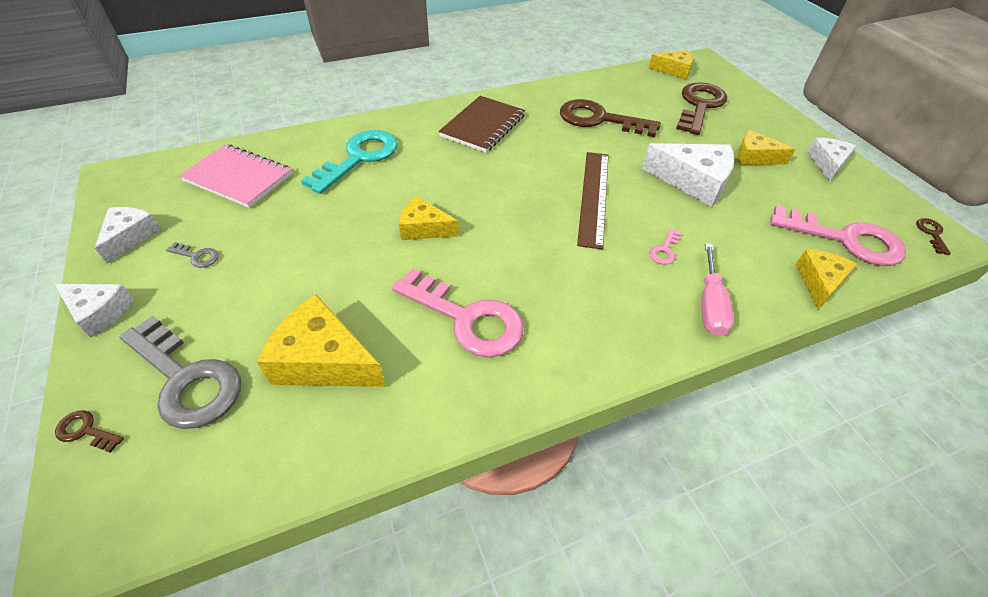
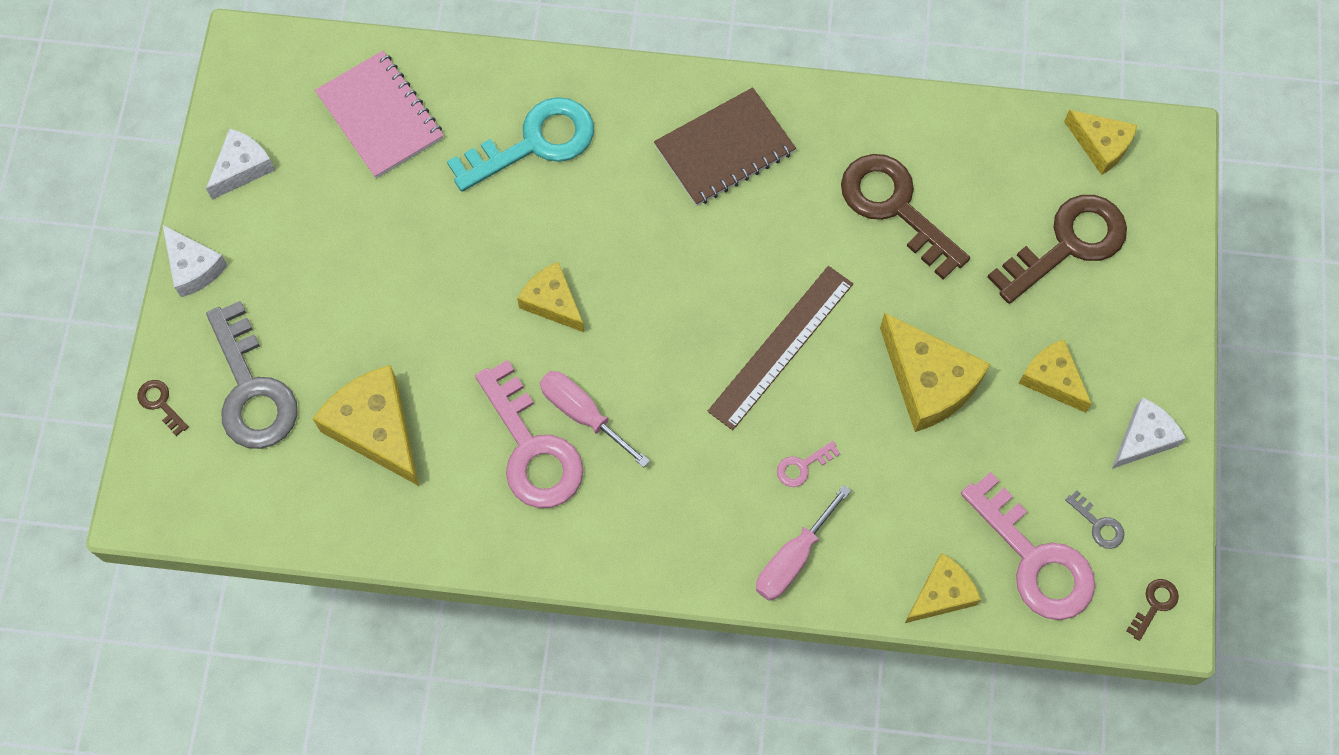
camera: 30 degrees right, 20 degrees up
grey key [166,242,219,268] -> grey key moved to [1065,490,1124,549]
white cheese [642,143,734,207] -> yellow cheese [880,313,990,432]
none -> pink screwdriver [540,371,650,467]

